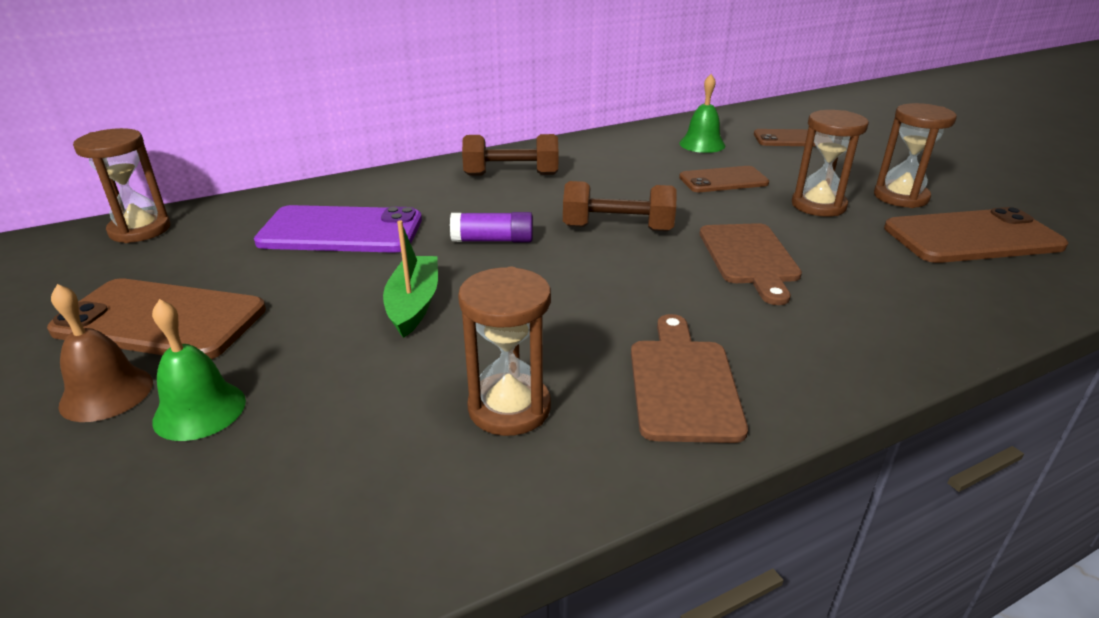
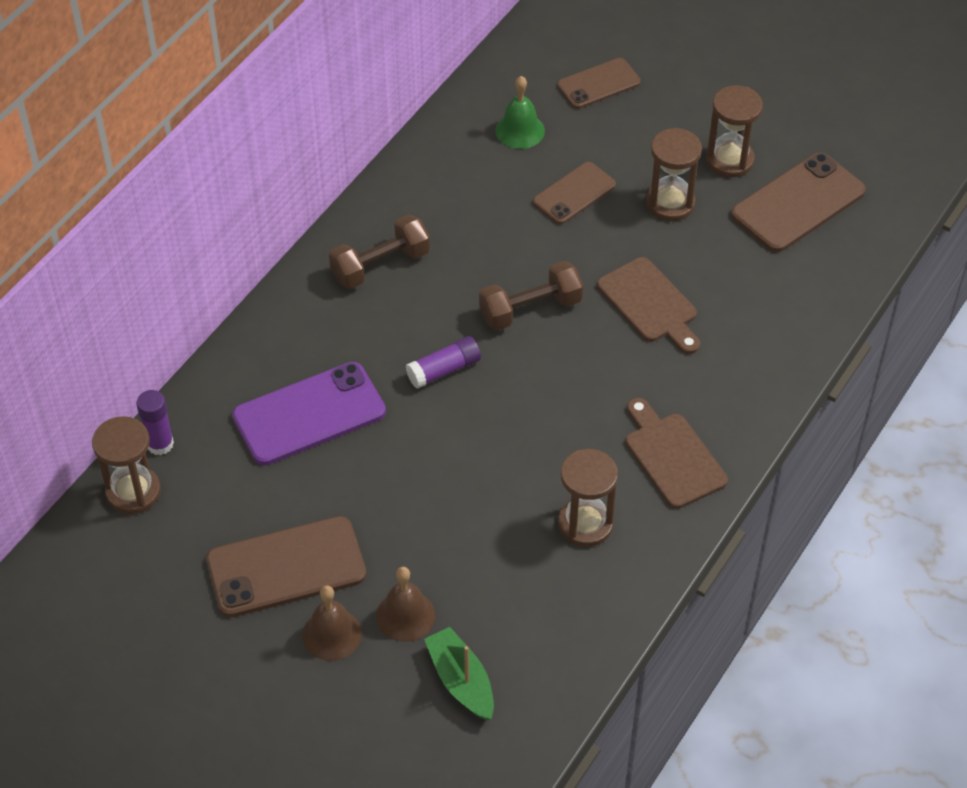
camera: 30 degrees left, 20 degrees up
green bell [152,299,246,441] -> brown bell [376,567,435,642]
green boat [383,220,438,338] -> green boat moved to [424,627,494,720]
none -> purple glue stick [137,390,174,455]

